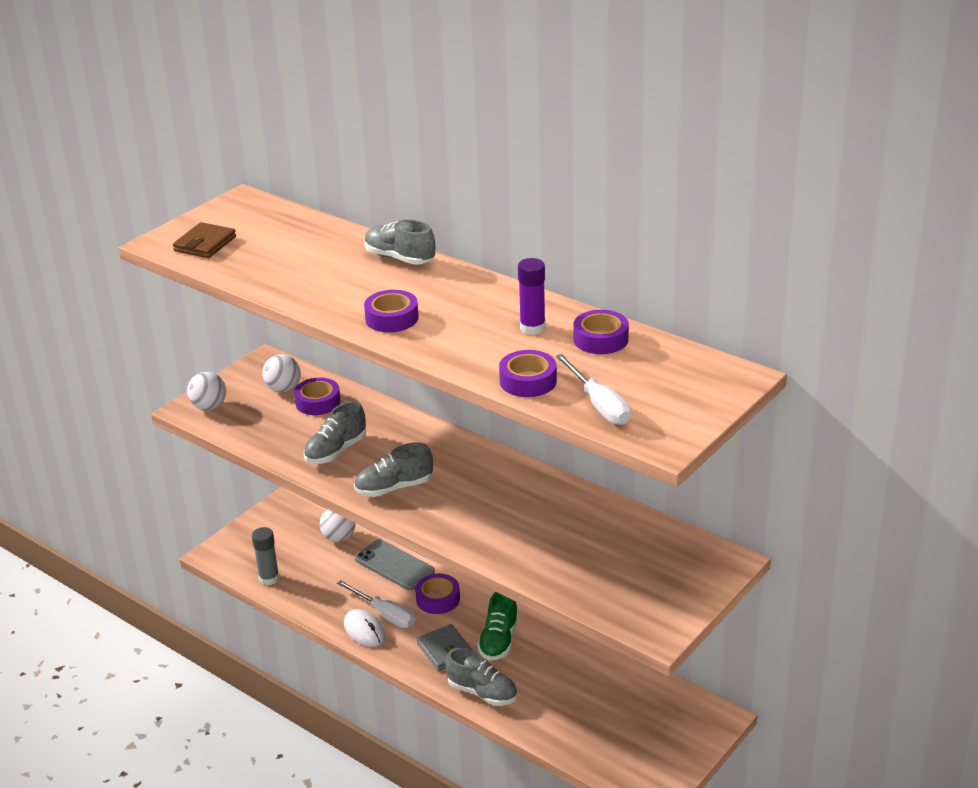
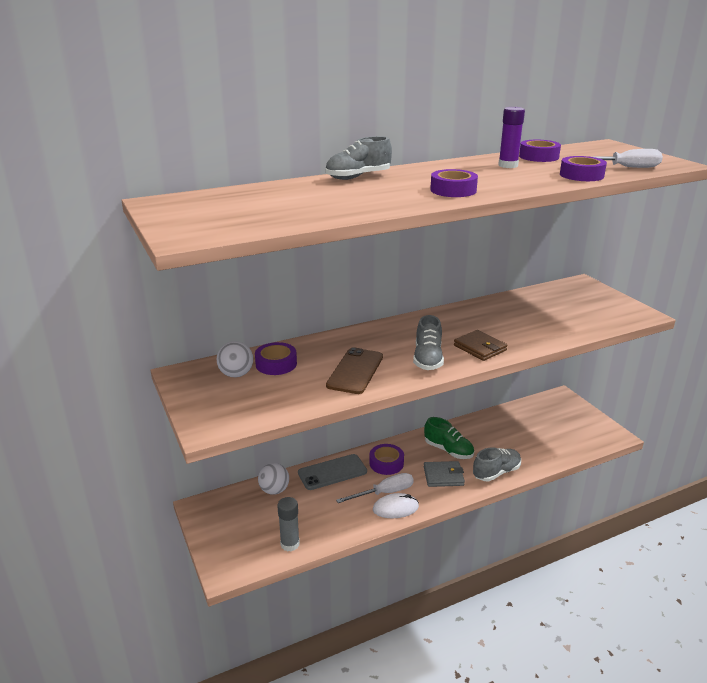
camera: 65 degrees left, 5 degrees down
brown wallet [173,222,236,258] -> brown wallet moved to [454,330,507,361]
white ball [187,372,226,410] -> none
grey shoe [304,401,366,464] -> brown phone [326,347,383,394]

